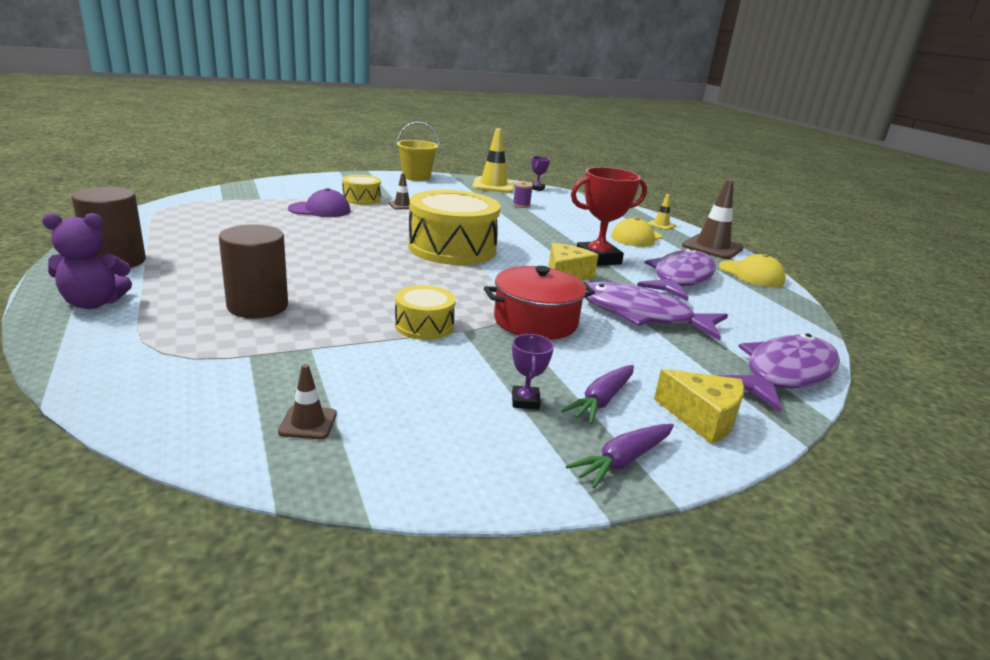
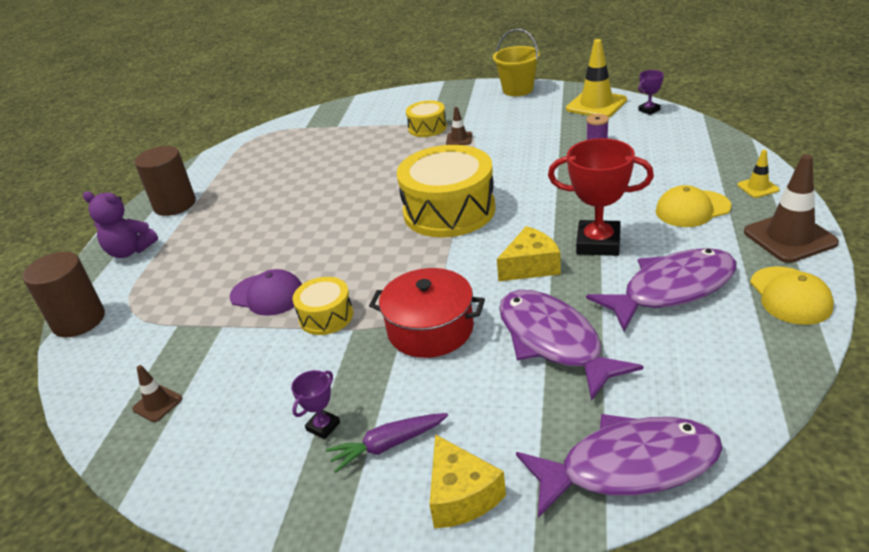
camera: 40 degrees right, 10 degrees up
brown cylinder [219,225,288,318] -> brown cylinder moved to [23,252,105,338]
purple cap [288,188,351,217] -> purple cap moved to [230,269,302,316]
purple carrot [566,424,674,489] -> none

